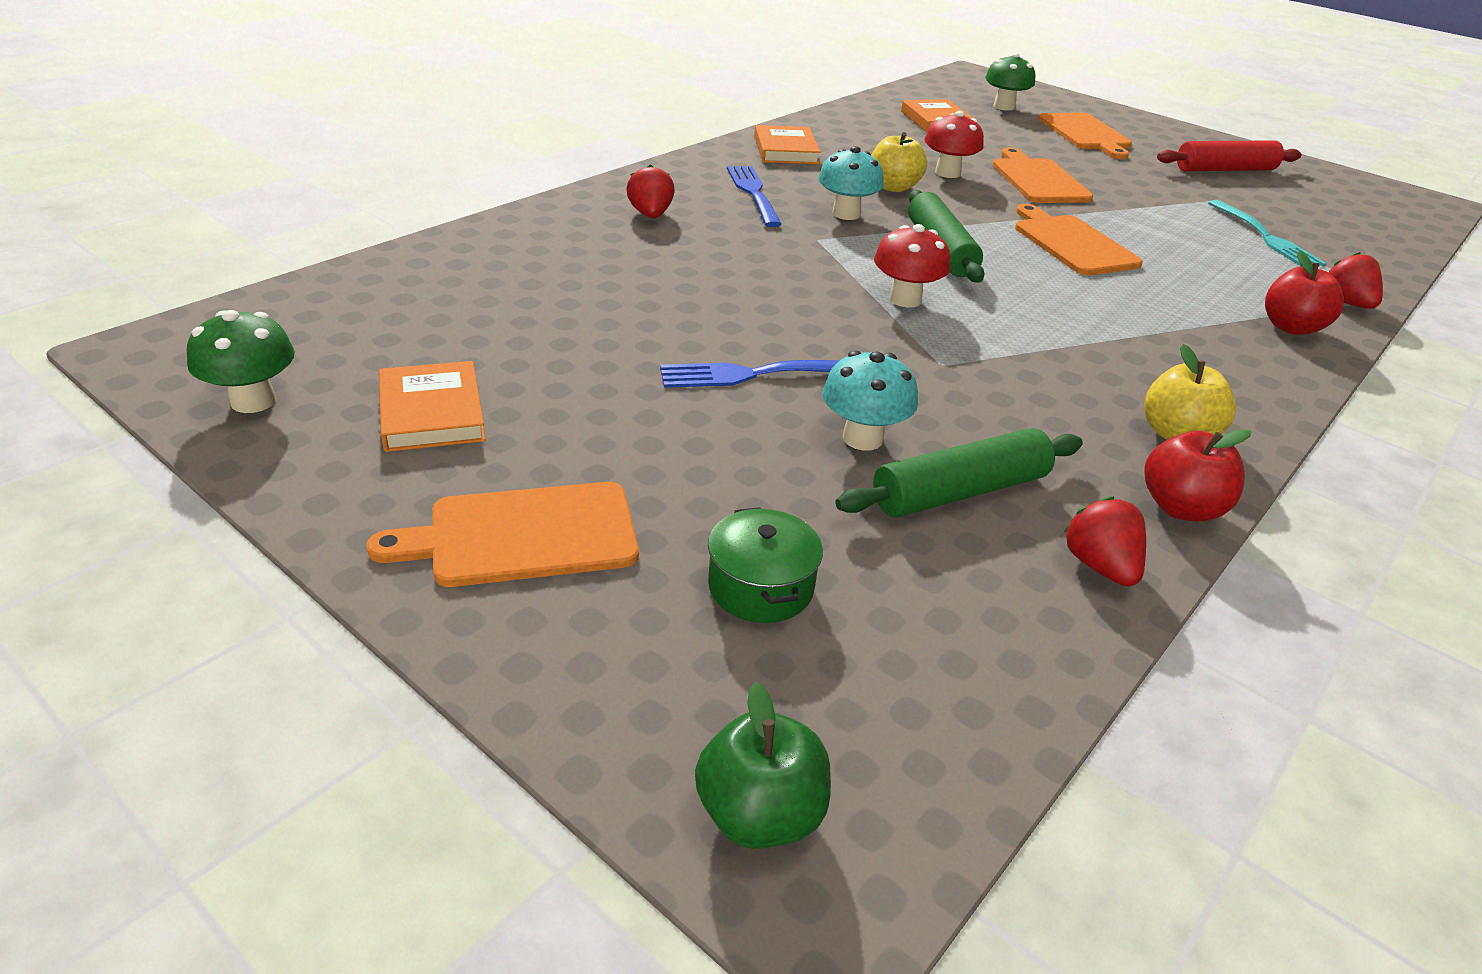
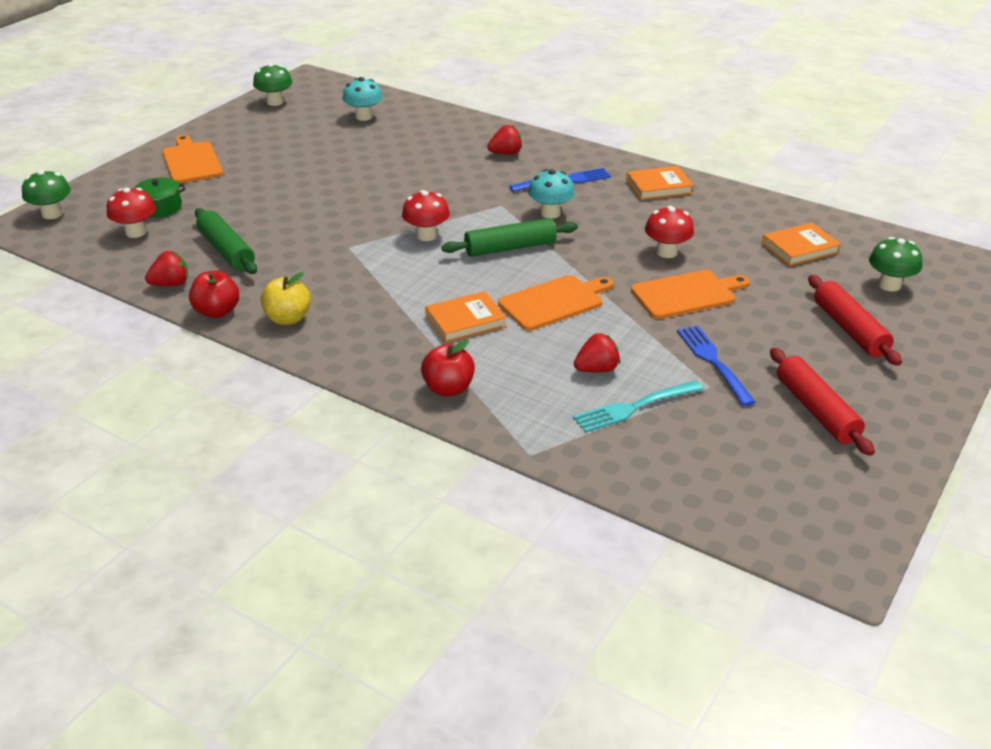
camera: 85 degrees right, 0 degrees up
orange book [379,361,486,452] -> orange book moved to [425,291,507,343]
blue fork [660,360,839,388] -> blue fork moved to [677,325,756,406]
green apple [695,682,831,849] -> green mushroom [22,170,71,219]
turquoise mushroom [822,351,918,451] -> turquoise mushroom moved to [343,77,383,121]
yellow apple [872,132,927,192] -> none
orange cutting board [1038,113,1132,159] -> red rolling pin [808,275,902,366]
red strawberry [1329,252,1383,309] -> red strawberry moved to [574,333,620,373]
none -> red mushroom [107,187,156,238]

